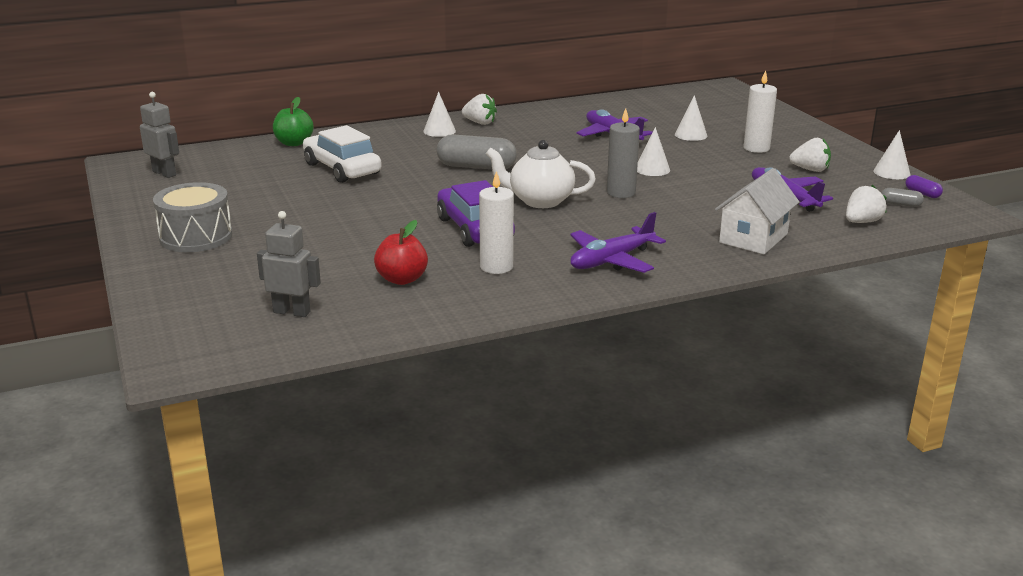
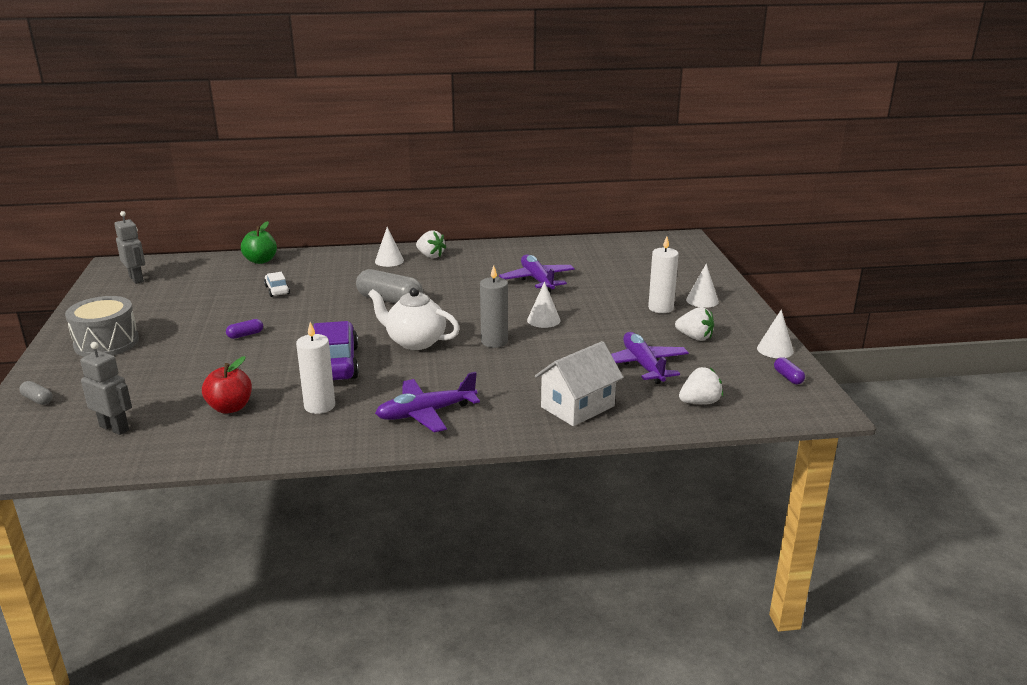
camera: 15 degrees right, 0 degrees up
white car [303,125,382,183] -> white car [264,272,290,297], size x0.50
white cone [675,95,707,141] -> white cone moved to [686,263,719,308]
grey capsule [881,188,924,207] -> grey capsule moved to [19,381,53,405]
none -> purple capsule [226,319,263,339]

